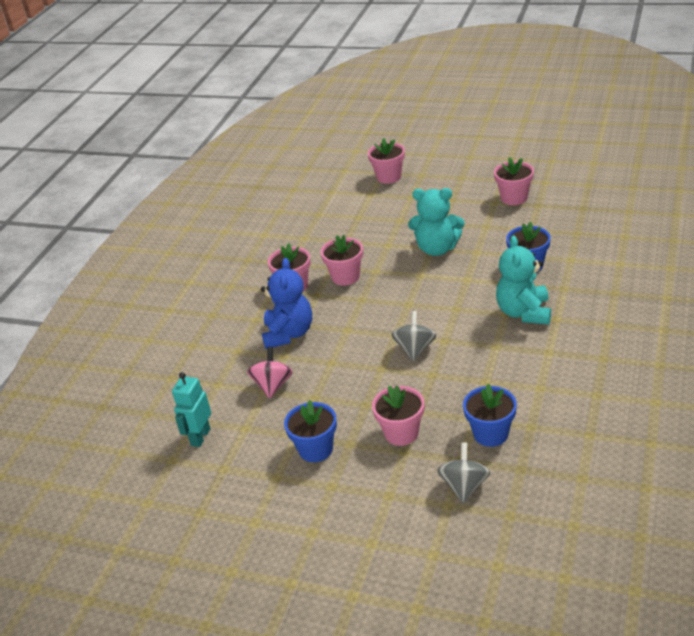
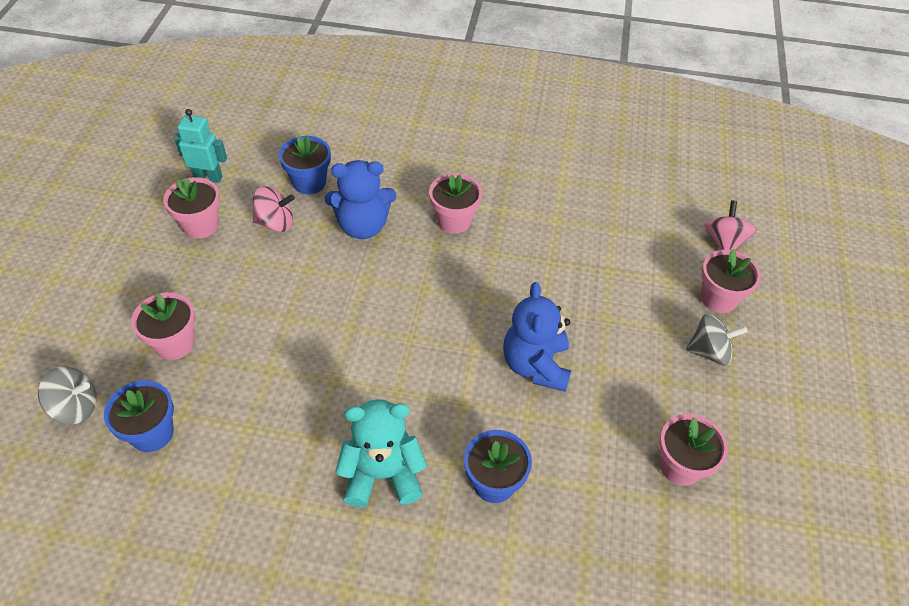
camera: 75 degrees right, 15 degrees up
blue flower pot [284,400,337,462] -> blue flower pot moved to [279,136,331,194]
pink flower pot [321,235,363,286] -> pink flower pot moved to [163,177,220,239]
grey spinning top [391,311,436,361] -> grey spinning top moved to [686,313,748,366]
turquoise teddy bear [408,188,465,256] -> blue teddy bear [503,282,571,392]
none -> pink spinning top [704,200,757,250]

